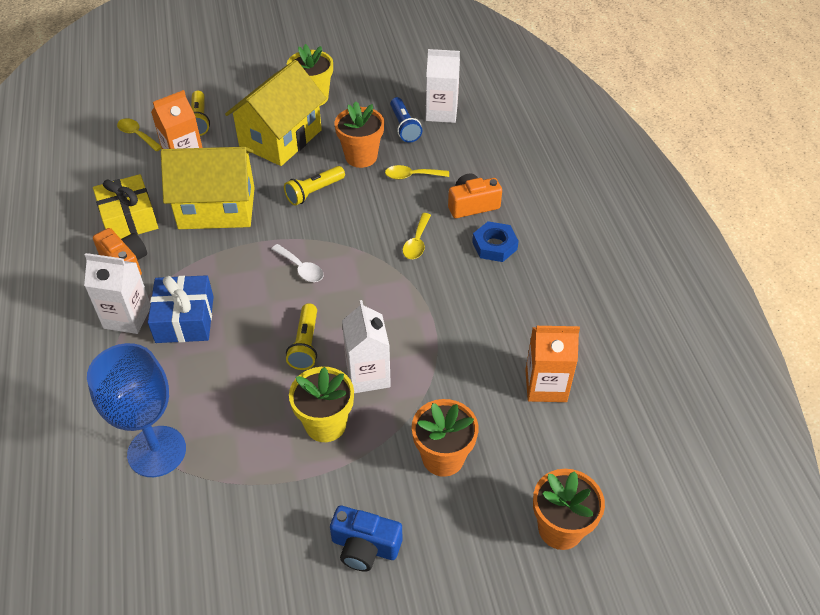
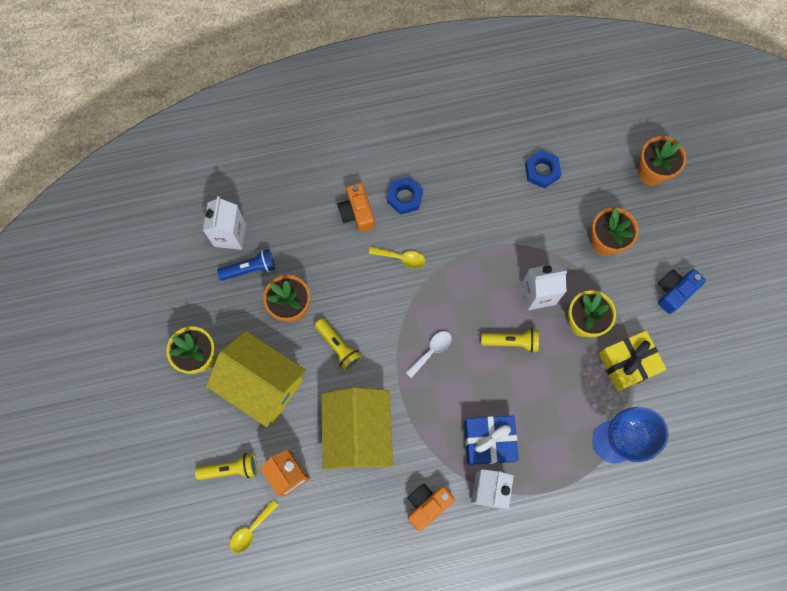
camera: 90 degrees left, 25 degrees up
yellow gift [93,174,158,239] -> yellow gift moved to [599,330,666,391]
blue camera [330,506,402,572] -> blue camera turned 150 degrees counterclockwise [658,269,706,314]
yellow spoon [385,165,449,179] -> none
orange carton [525,326,580,402] -> blue nut [525,150,561,188]

